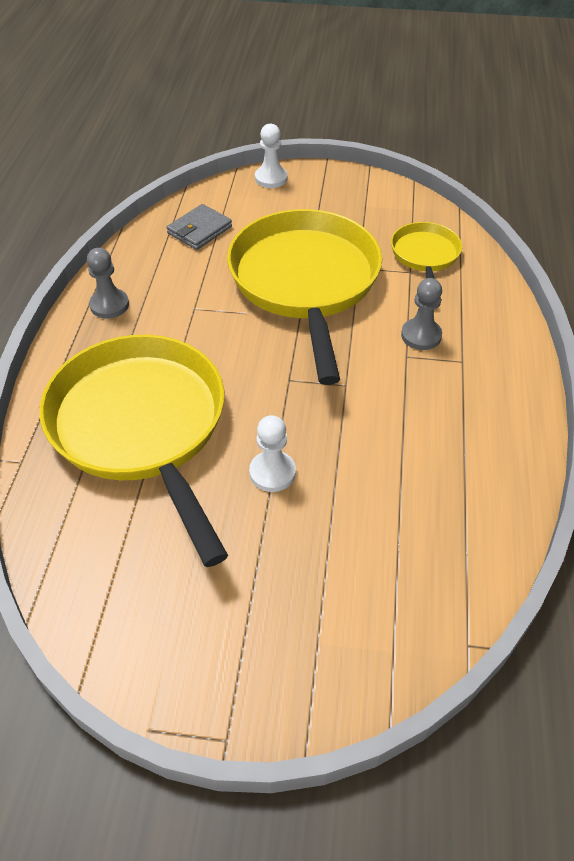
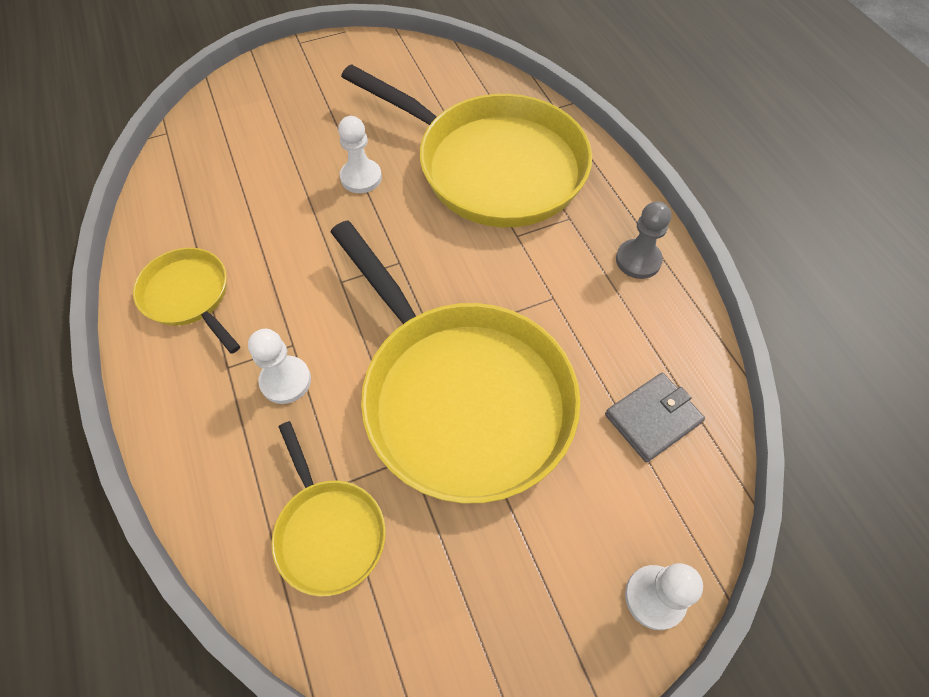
camera: 150 degrees right, 10 degrees up
grey wallet [167,204,232,250] -> grey wallet turned 45 degrees clockwise [605,373,705,462]
grey pawn [401,278,442,350] -> white pawn [248,329,311,404]
none -> yellow pan [133,248,240,354]

